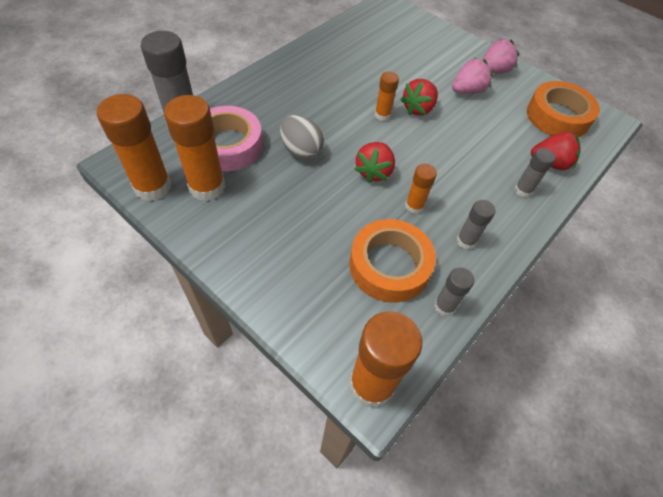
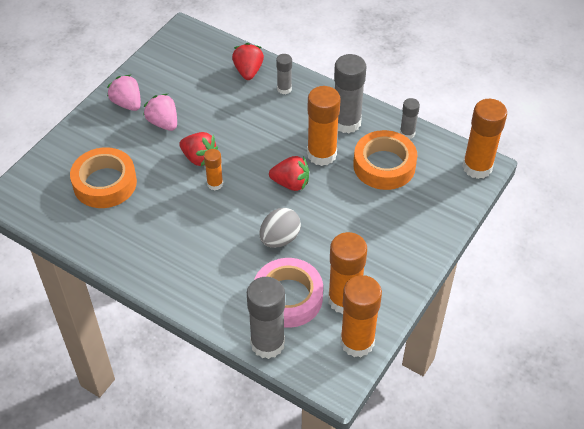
camera: 95 degrees left, 5 degrees down
orange glue stick [405,164,437,214] -> orange glue stick [307,86,341,166], size x1.88
grey glue stick [457,200,495,250] -> grey glue stick [334,54,366,133], size x1.88
orange tape [527,81,600,137] -> orange tape moved to [70,147,137,208]

